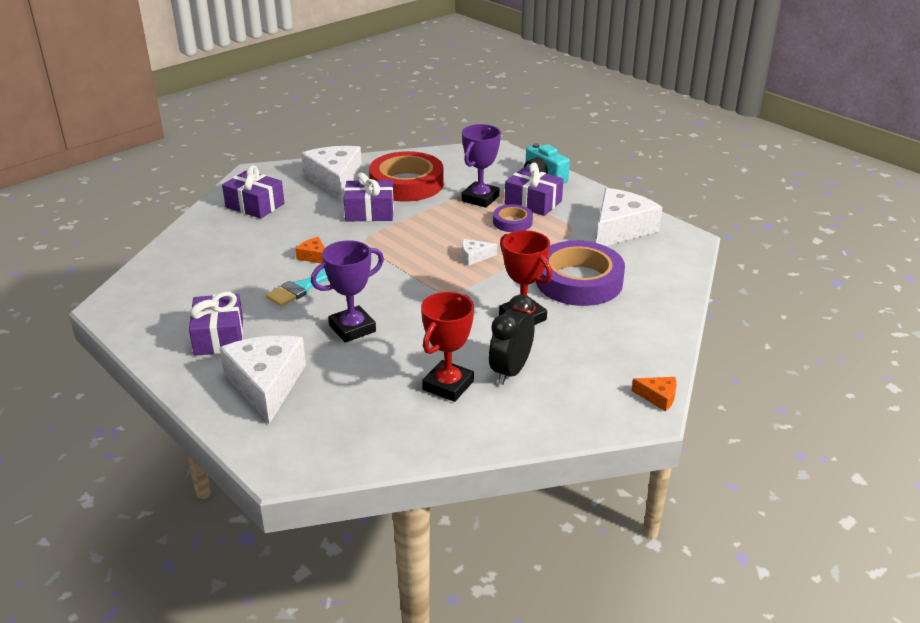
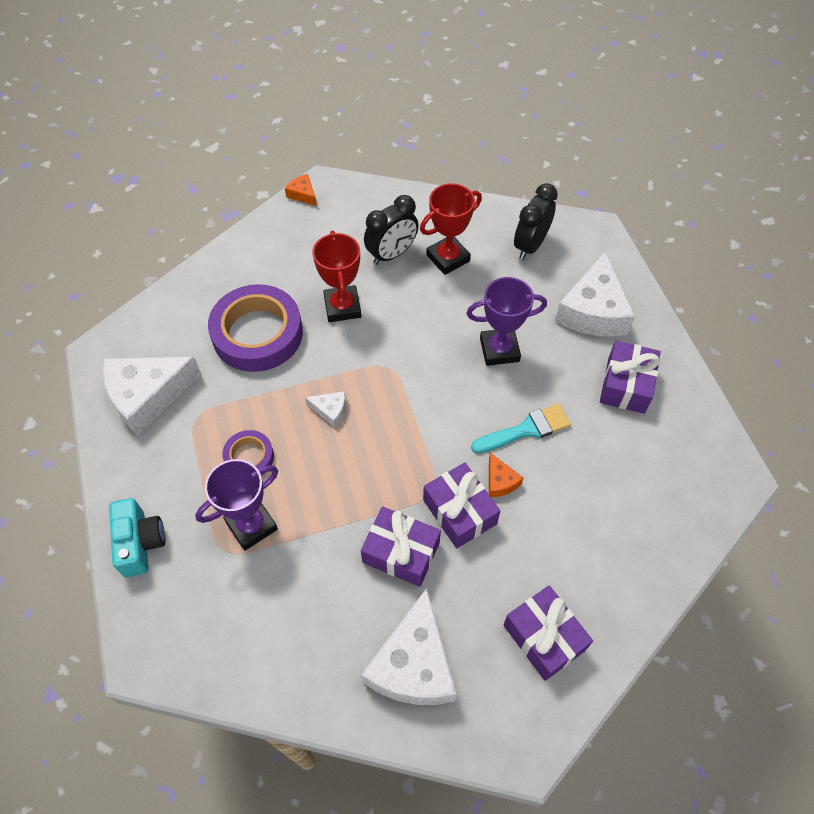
camera: 155 degrees left, 25 degrees up
red tape [369,151,444,202] -> none
purple gift [505,163,563,216] -> purple gift moved to [423,463,500,548]
none -> black clock [514,183,558,260]

